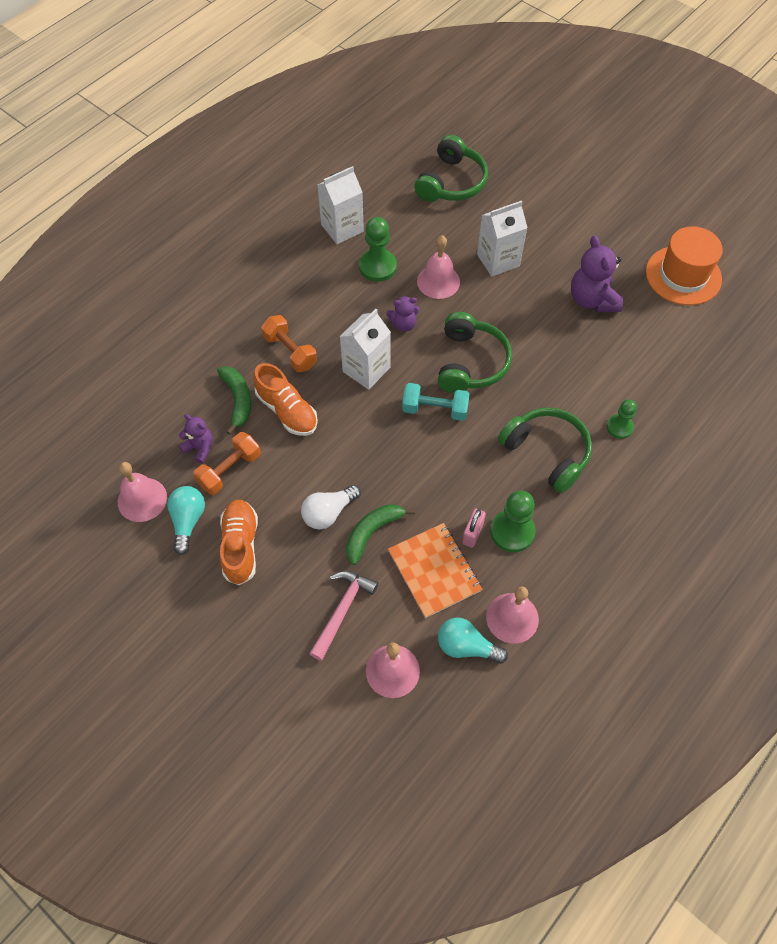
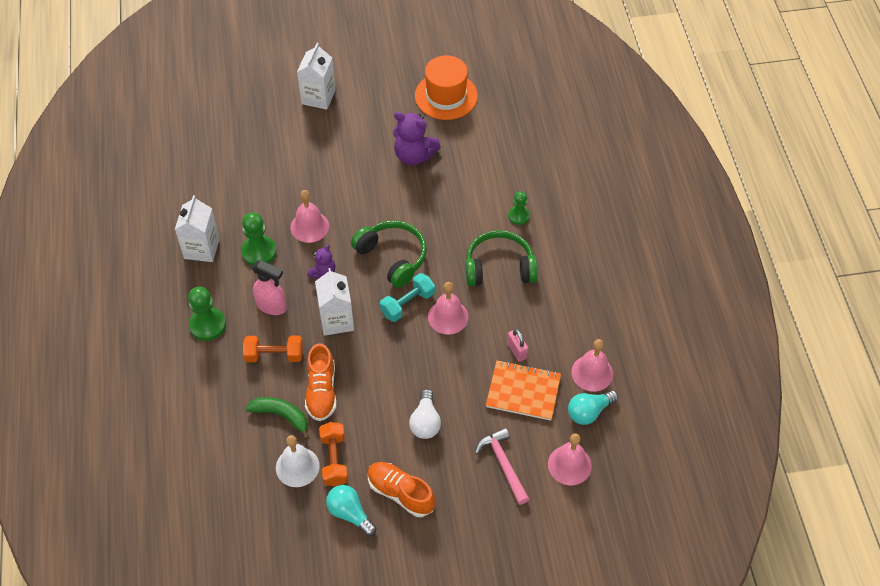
camera: 50 degrees left, 5 degrees down
pink bell [118,462,167,522] -> pink bell moved to [428,282,469,335]
purple teddy bear [179,414,213,464] -> white bell [276,435,320,487]
orange shoe [253,363,318,436] -> orange shoe turned 90 degrees clockwise [305,343,337,421]
green banana [346,504,415,565] -> none
green headphones [414,135,488,202] -> none
white carton [477,201,527,277] -> white carton moved to [297,43,336,110]
green pawn [490,490,536,552] -> green pawn moved to [188,287,226,341]
none -> pink spray bottle [252,260,287,315]

